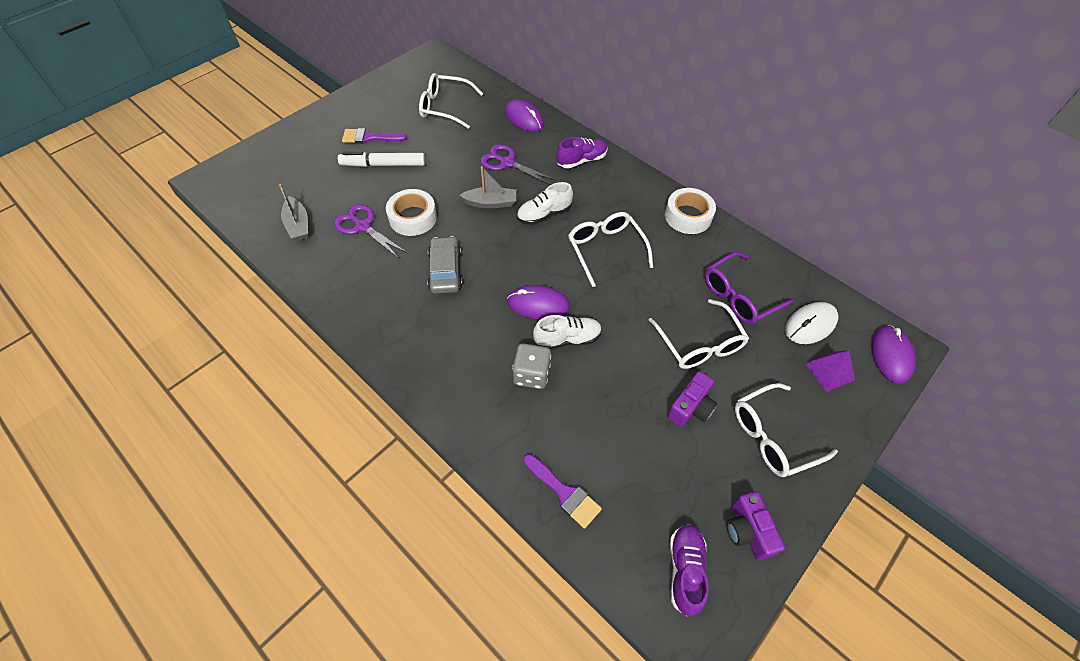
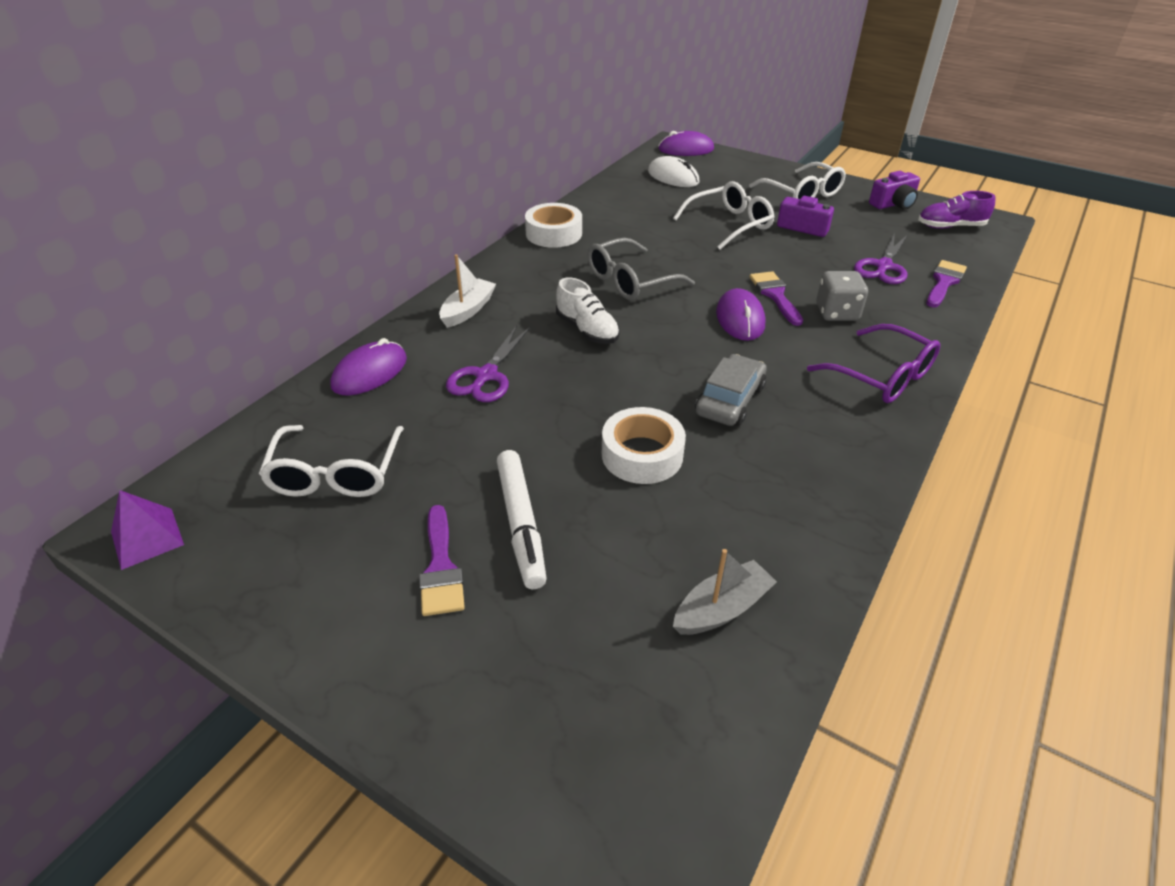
camera: 100 degrees left, 15 degrees down
purple scissors [334,204,407,258] -> purple scissors moved to [854,233,908,284]
grey car [427,236,462,294] -> grey car turned 135 degrees clockwise [695,354,767,426]
grey boat [460,166,516,208] -> none
white shoe [533,315,602,350] -> purple brush [749,271,803,326]
purple shoe [556,137,607,169] -> white boat [439,254,496,328]
white glasses [568,212,653,287] -> grey glasses [588,238,695,300]
purple glasses [705,252,795,324] -> purple glasses moved to [807,324,940,403]
purple pyramid [805,350,855,392] -> purple pyramid moved to [111,490,184,570]

